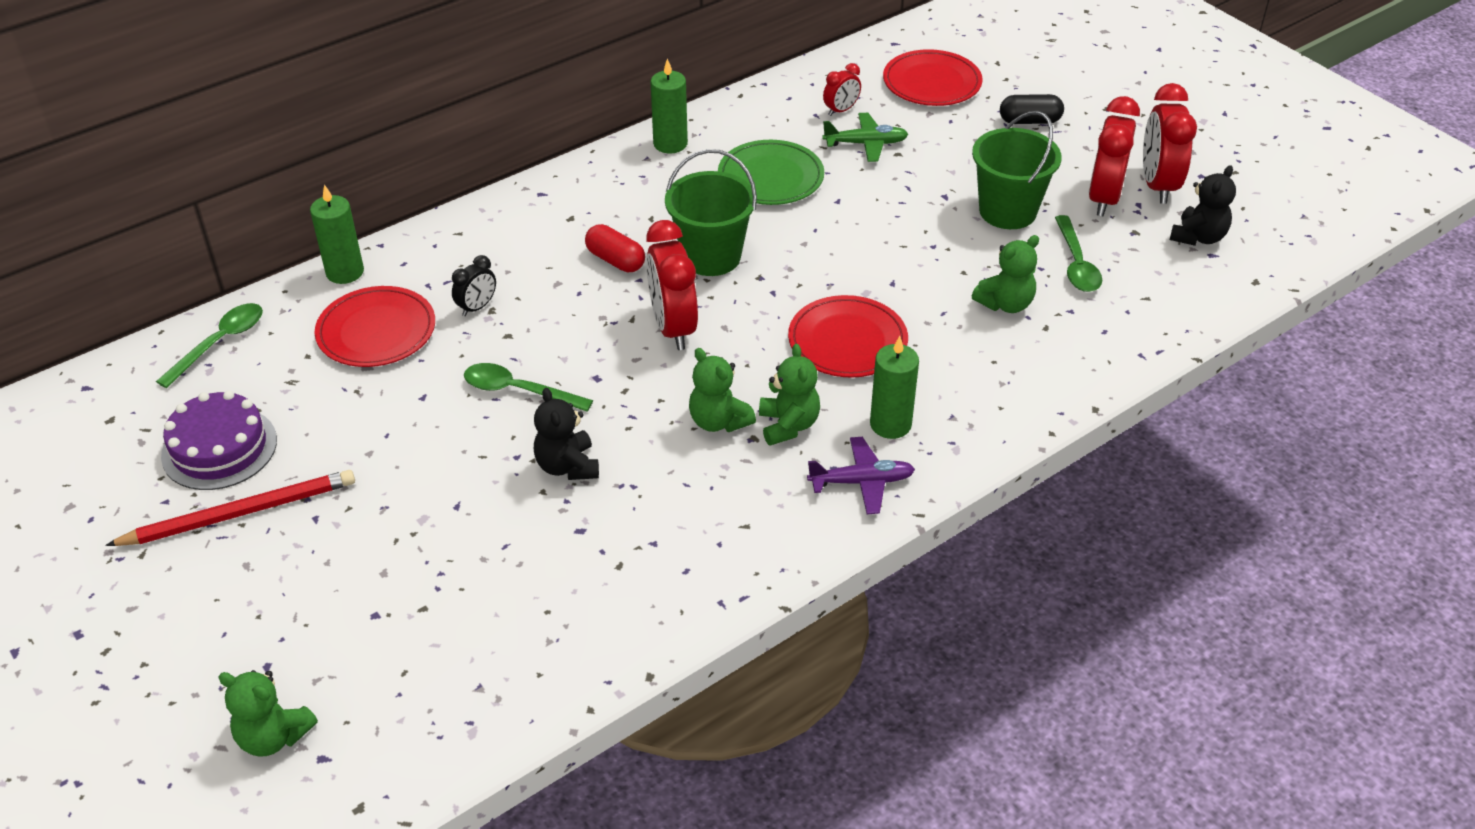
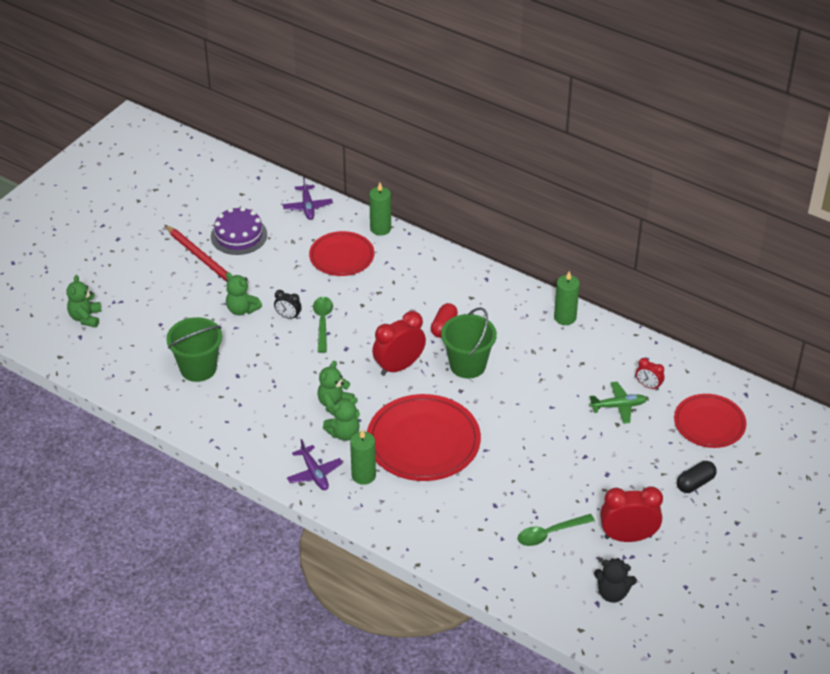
camera: 70 degrees right, 0 degrees up
green spoon [156,303,263,388] -> purple plane [283,177,333,220]
black clock [452,255,496,316] -> black clock moved to [274,290,302,319]
black teddy bear [534,388,599,480] -> none
green plate [718,140,824,205] -> none
red plate [788,295,908,378] -> red plate [367,394,481,481], size x1.57
green plane [822,113,908,162] -> green plane turned 75 degrees counterclockwise [589,382,647,424]
green bucket [972,111,1062,229] -> green bucket moved to [166,317,222,382]
green teddy bear [972,235,1039,313] -> green teddy bear moved to [226,272,262,315]
black capsule [1000,94,1064,124] -> black capsule turned 75 degrees clockwise [677,461,717,493]
red clock [1143,83,1197,204] -> none

